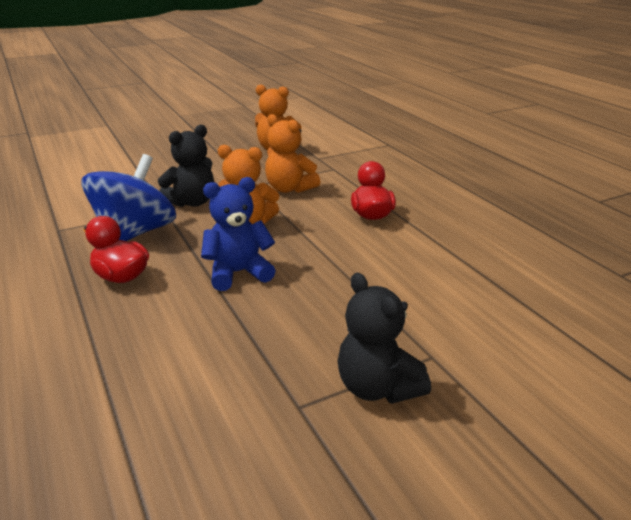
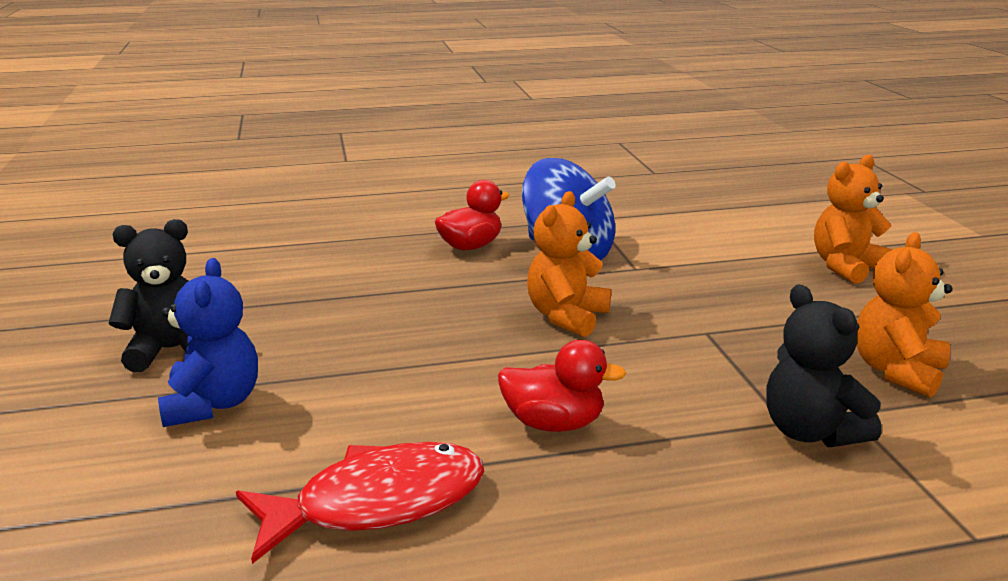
camera: 105 degrees right, 5 degrees down
black teddy bear [158,125,214,207] -> black teddy bear moved to [767,284,881,447]
blue teddy bear [201,177,276,291] -> blue teddy bear moved to [158,258,258,427]
orange teddy bear [265,114,320,193] -> orange teddy bear moved to [814,155,893,284]
none -> red fish [236,442,484,564]

